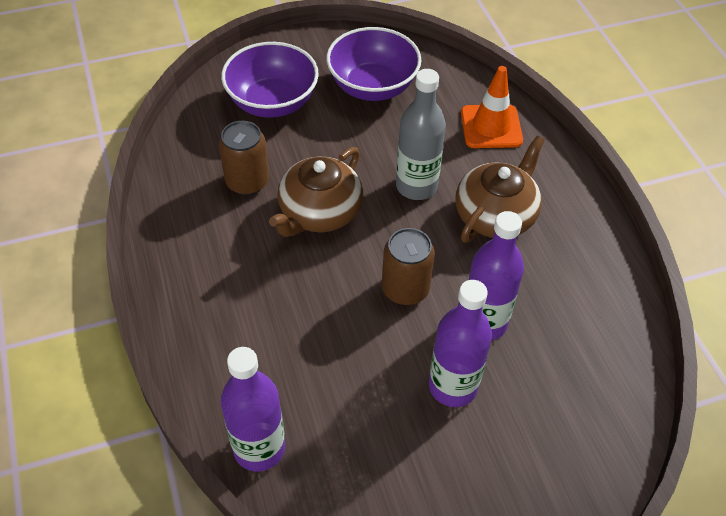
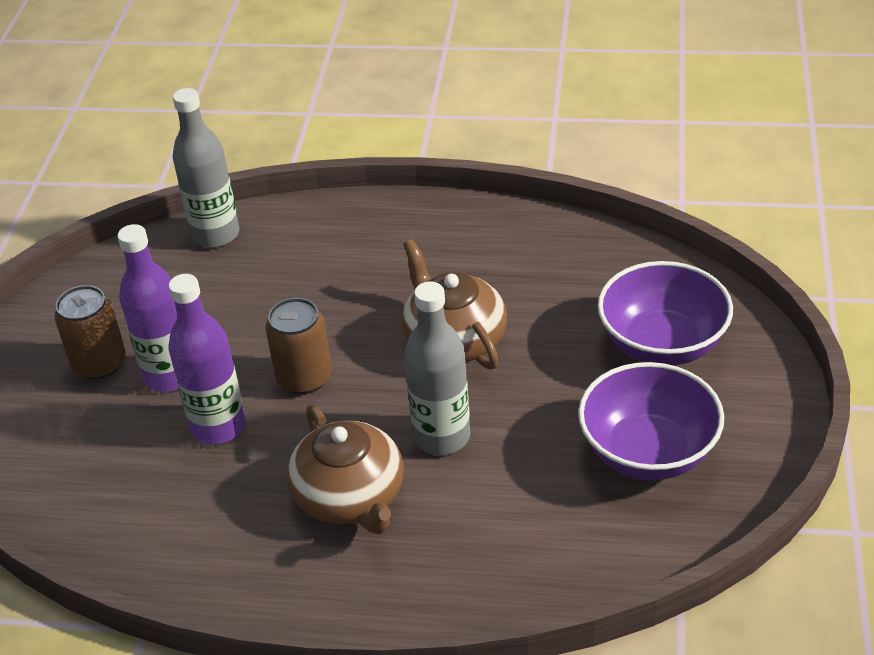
camera: 120 degrees right, 10 degrees down
brown can [219,121,269,195] -> brown can moved to [54,285,126,380]
purple bottle [221,347,285,472] -> grey bottle [172,88,239,248]
orange traffic cone [461,66,523,148] -> none

